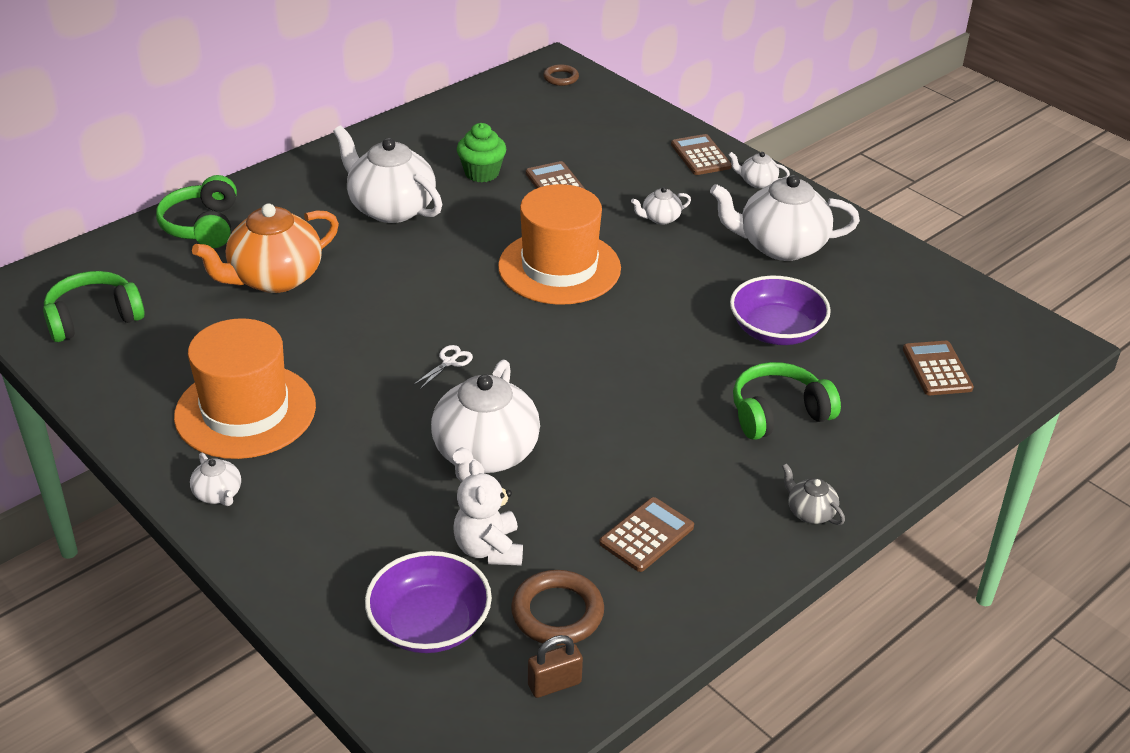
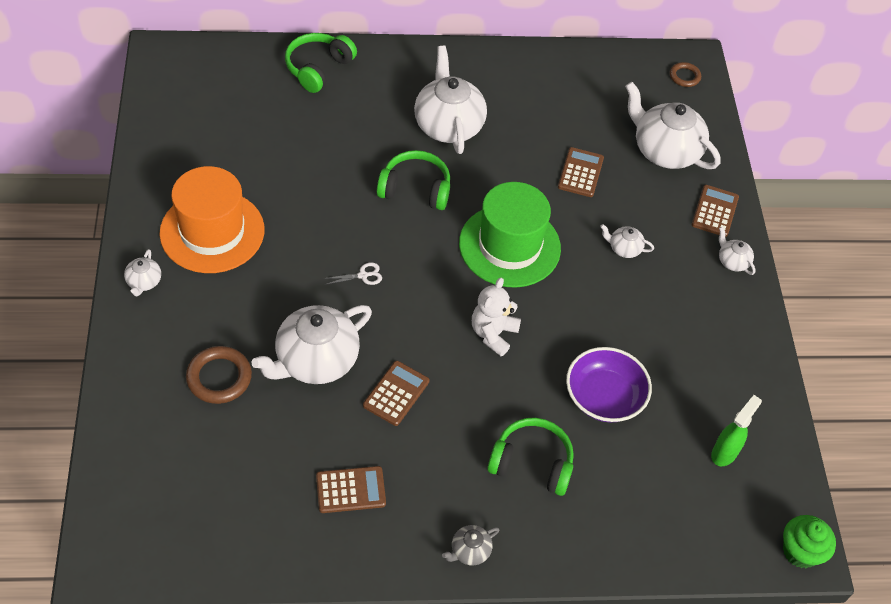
camera: 35 degrees right, 15 degrees up
green headphones [43,271,145,342] -> green headphones moved to [377,150,450,210]
orange teapot [192,203,339,293] -> none
purple bowl [365,551,492,653] -> none
white teddy bear [454,460,523,566] -> white teddy bear moved to [472,278,521,356]
green cupcake [457,123,506,182] -> green cupcake moved to [783,515,836,568]
orange hat [498,184,621,305] -> green hat [459,182,561,288]
brown ring [511,570,604,646] -> brown ring moved to [186,346,252,404]
brown padlock [528,635,583,698] -> none
white teapot [710,174,860,261] -> white teapot moved to [625,82,720,169]
grey teapot [782,463,845,525] -> grey teapot turned 120 degrees counterclockwise [442,525,499,565]
brown calculator [903,341,974,395] -> brown calculator moved to [363,361,429,426]
none -> green spray bottle [711,395,762,466]

